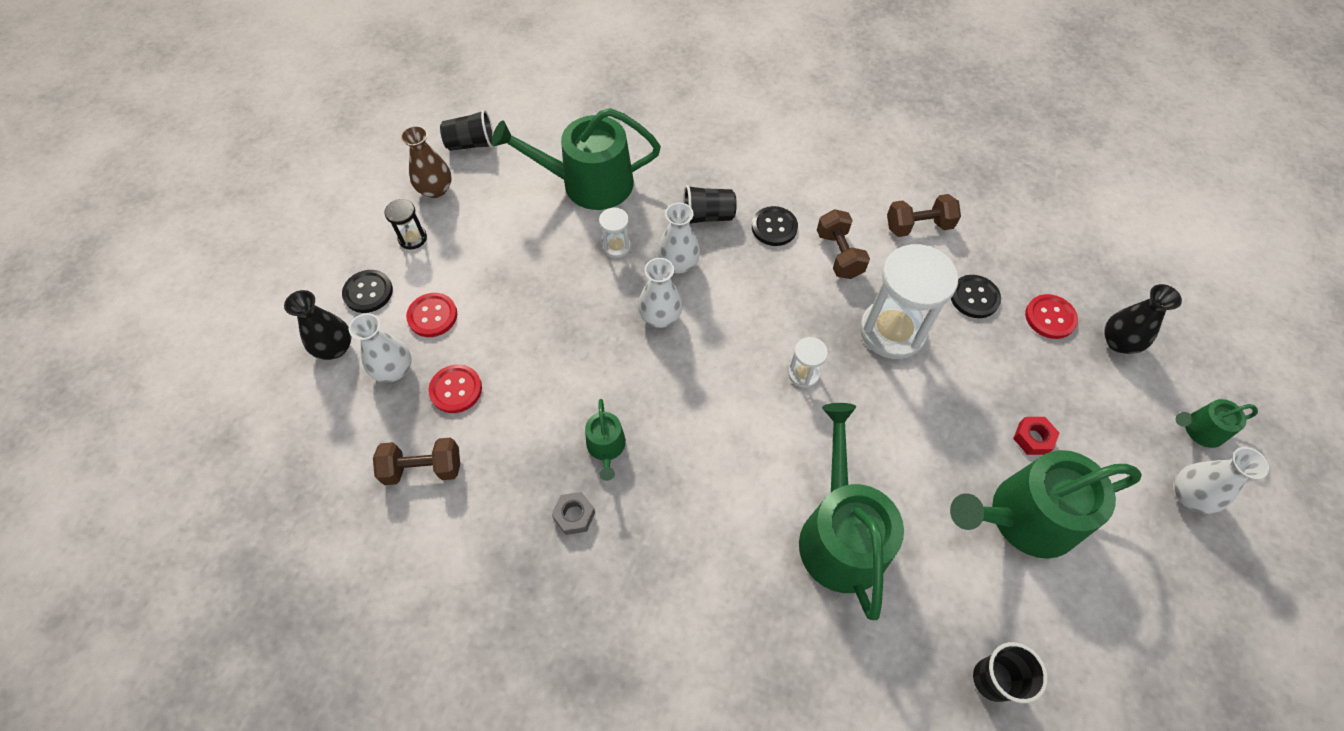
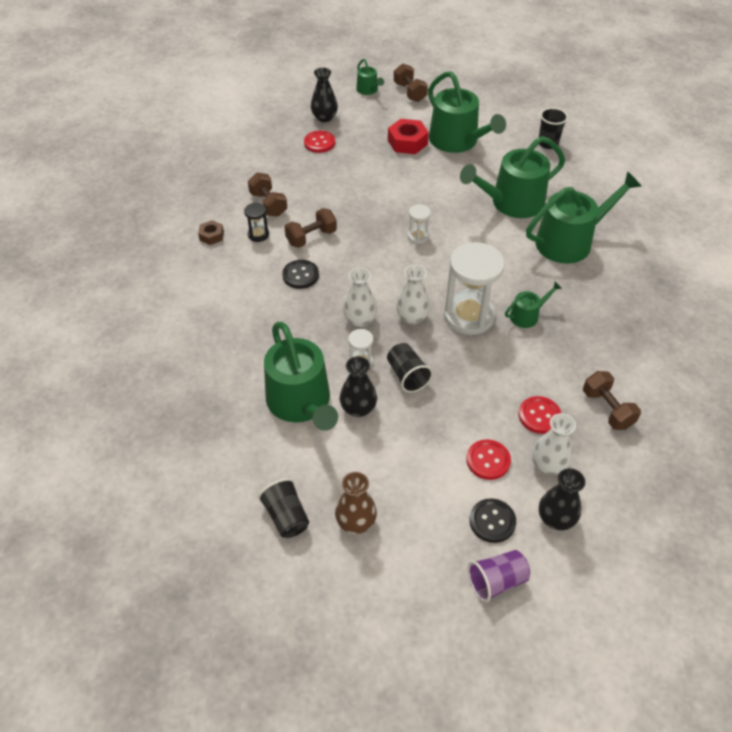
camera: 110 degrees left, 10 degrees down
black hourglass [385,199,427,250] -> black hourglass moved to [244,203,269,242]
grey nut [552,492,595,535] -> none
black cup [683,185,737,224] -> black cup moved to [387,343,433,393]
white hourglass [860,244,958,359] -> white hourglass moved to [444,242,505,335]
black button [951,275,1001,318] -> none
red nut [1013,417,1059,455] -> red nut [388,119,429,154], size x1.74
white vase [1174,447,1269,514] -> brown dumbbell [394,63,428,102]
none -> brown nut [198,220,224,245]
none -> black vase [340,356,377,417]
none -> purple cup [468,550,530,603]
none -> green watering can [526,172,641,264]

